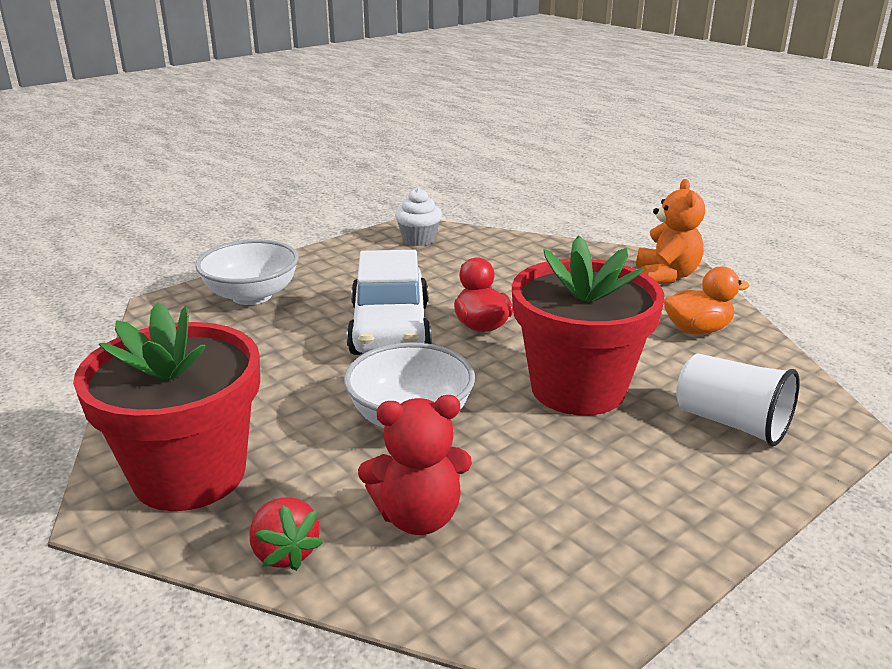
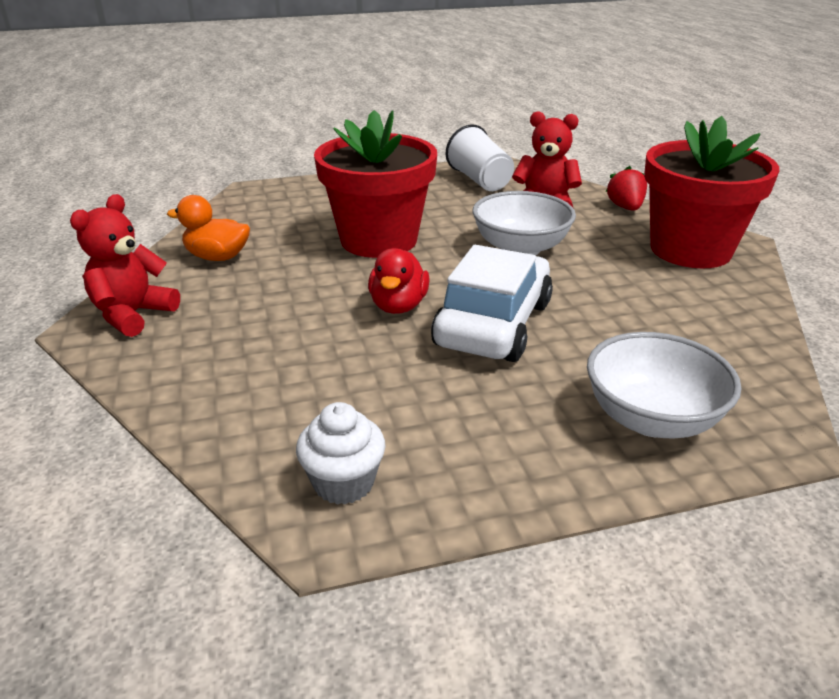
camera: 155 degrees left, 5 degrees up
orange teddy bear [636,179,705,284] -> red teddy bear [70,194,180,337]
white cup [676,353,800,446] -> white cup moved to [446,124,514,191]

